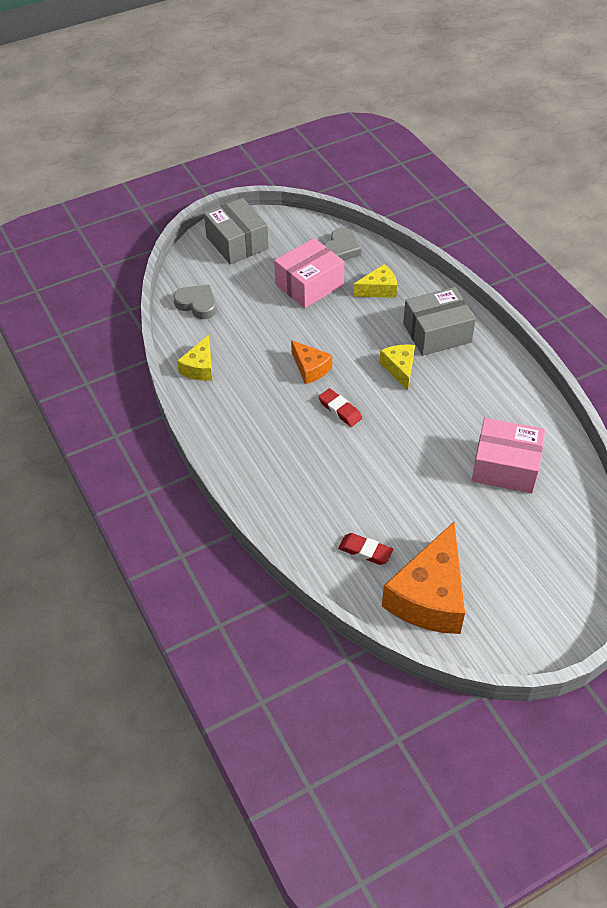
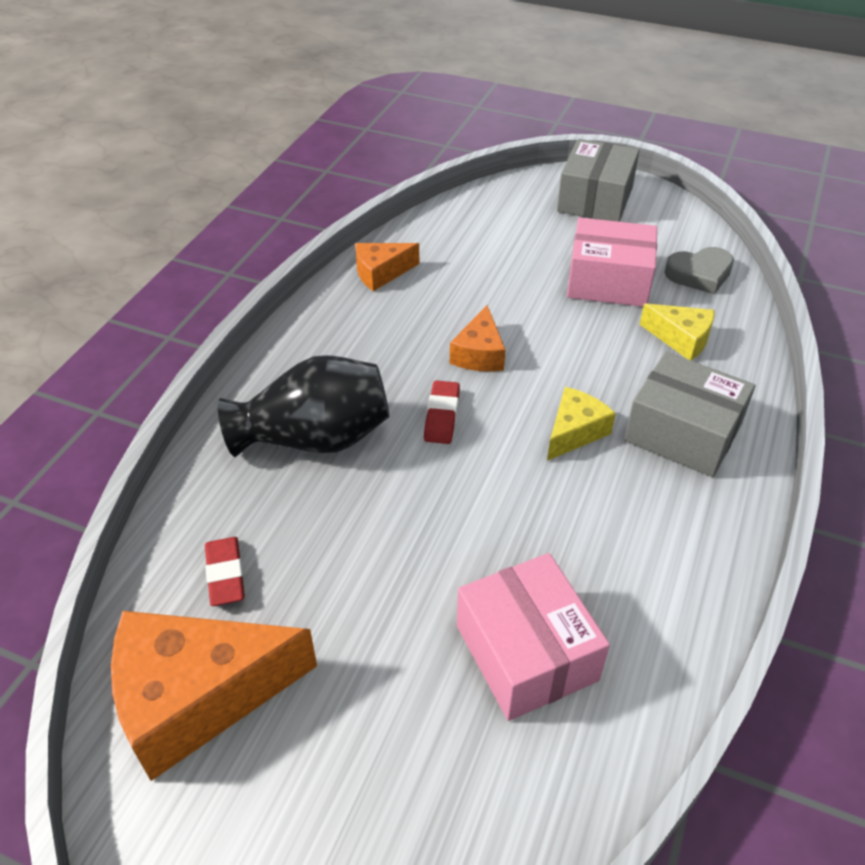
camera: 50 degrees right, 5 degrees down
grey heart [173,285,217,319] -> none
yellow cheese [177,335,212,381] -> orange cheese [355,243,419,291]
none -> black vase [218,355,389,457]

